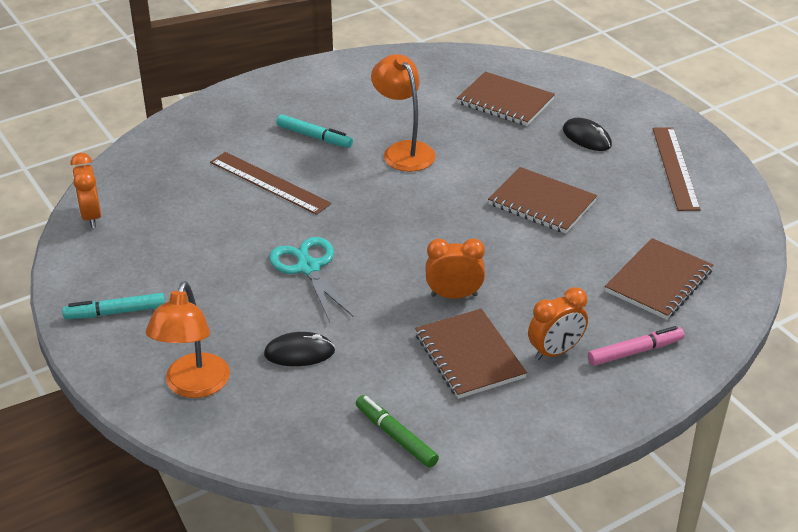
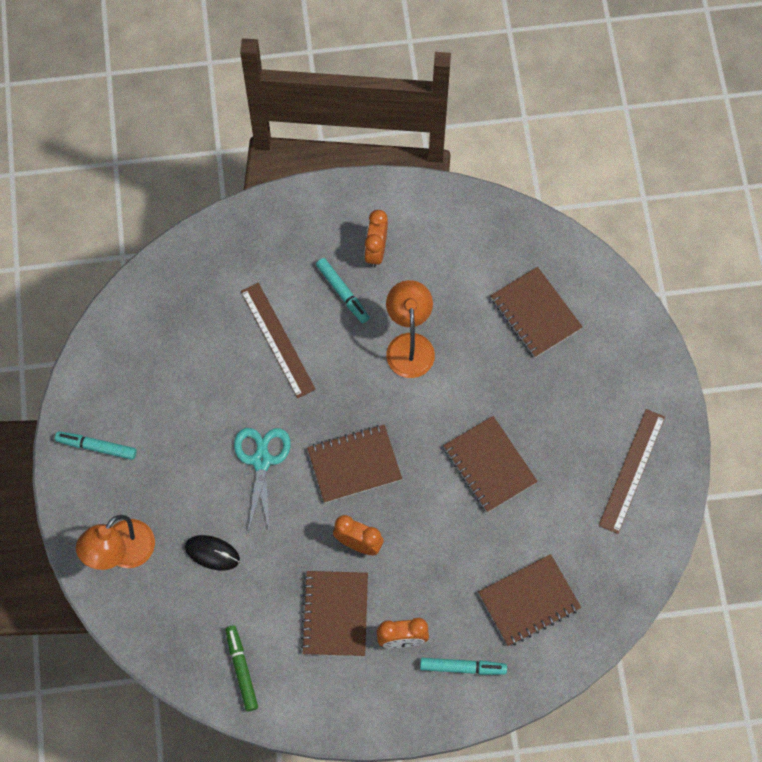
camera: 25 degrees right, 30 degrees up
orange clock [71,153,101,228] -> orange clock moved to [364,210,388,268]
black mouse [563,118,612,151] -> none
pink marker [588,326,684,366] -> turquoise marker [420,658,507,675]
none -> brown notebook [307,425,402,503]

